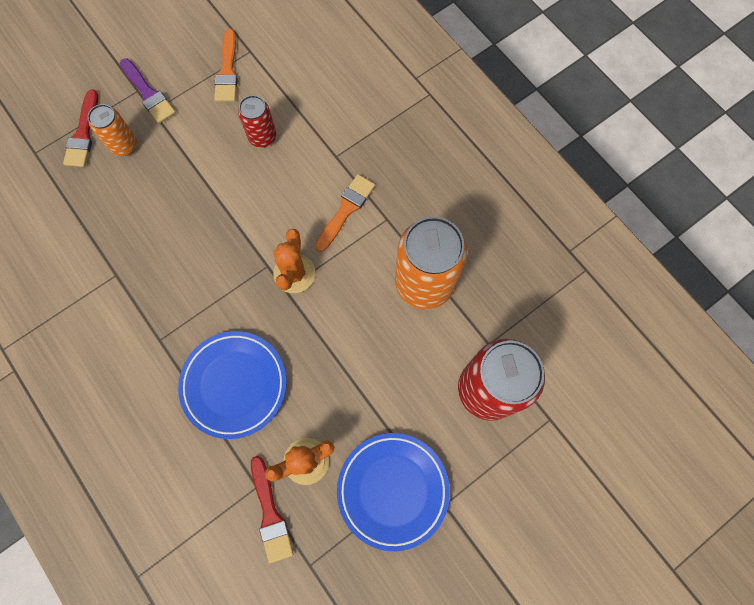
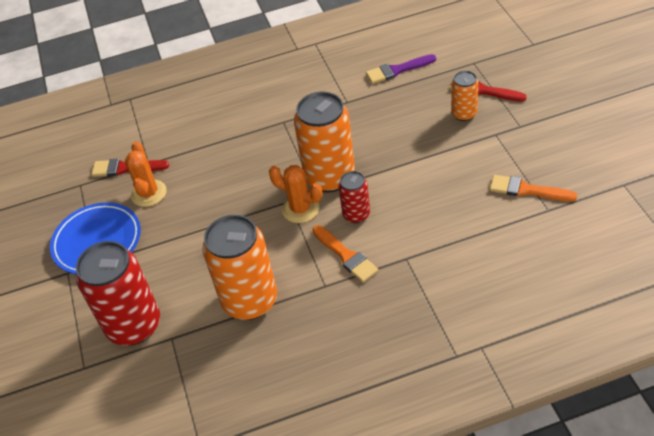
camera: 115 degrees right, 25 degrees down
purple brush [120,58,176,124] -> purple brush moved to [366,54,436,84]
blue plate [178,331,287,439] -> none
red can [238,95,276,148] -> red can moved to [338,171,370,223]
none -> orange can [294,92,355,193]

